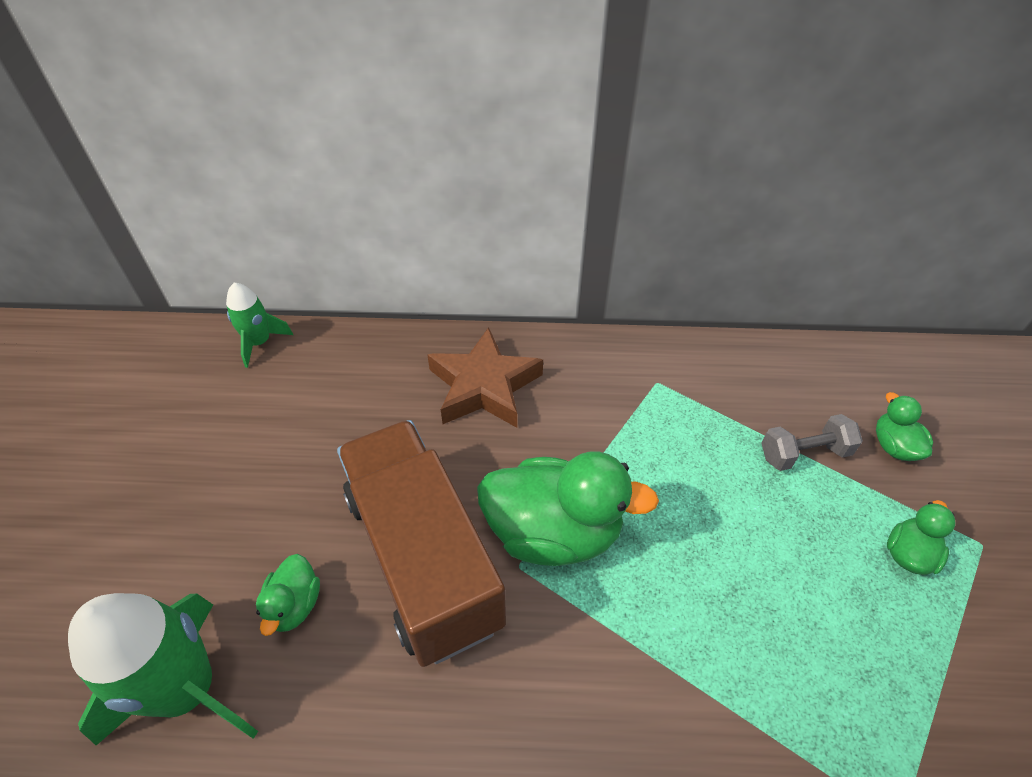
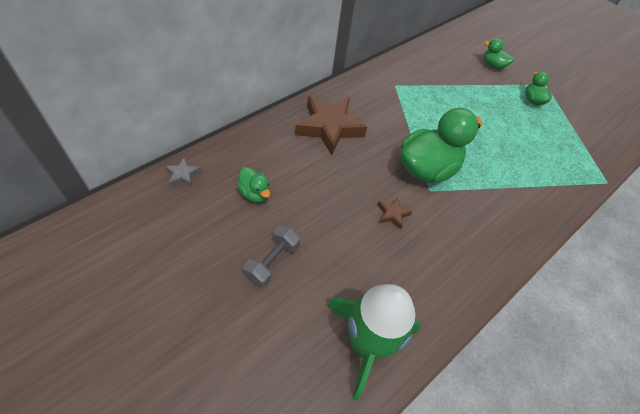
camera: 50 degrees left, 5 degrees up
green rocket [226,283,293,368] -> grey star [165,157,201,187]
green duck [256,554,320,636] -> green duck moved to [237,167,270,203]
brown truck [337,420,506,667] -> brown star [377,197,413,230]
grey dumbbell [761,414,863,471] -> grey dumbbell moved to [243,225,300,288]

